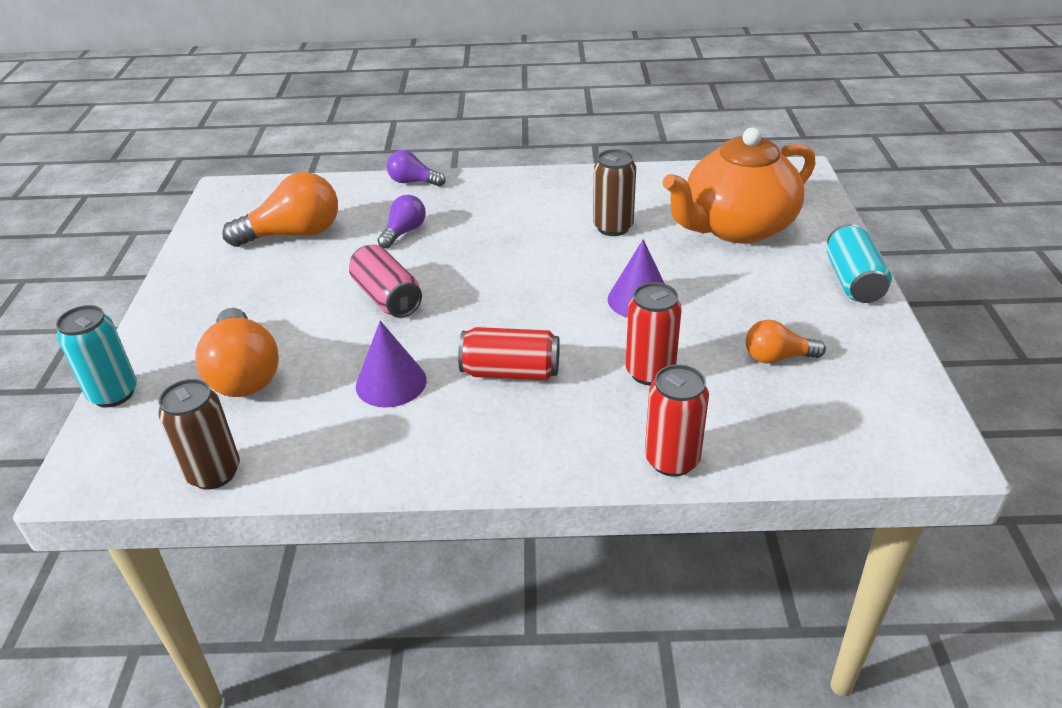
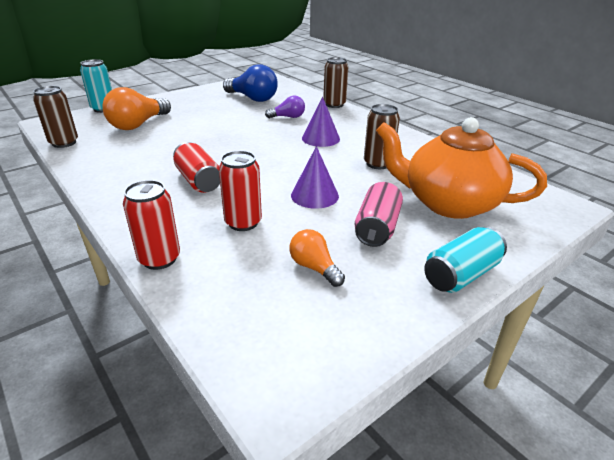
camera: 50 degrees right, 5 degrees down
orange light bulb [222,172,338,247] -> blue light bulb [223,64,278,102]
pink can [349,245,422,318] -> pink can moved to [354,182,403,247]
purple cone [356,321,427,407] -> purple cone moved to [302,97,340,147]
purple light bulb [387,150,445,186] -> brown can [323,57,348,108]

